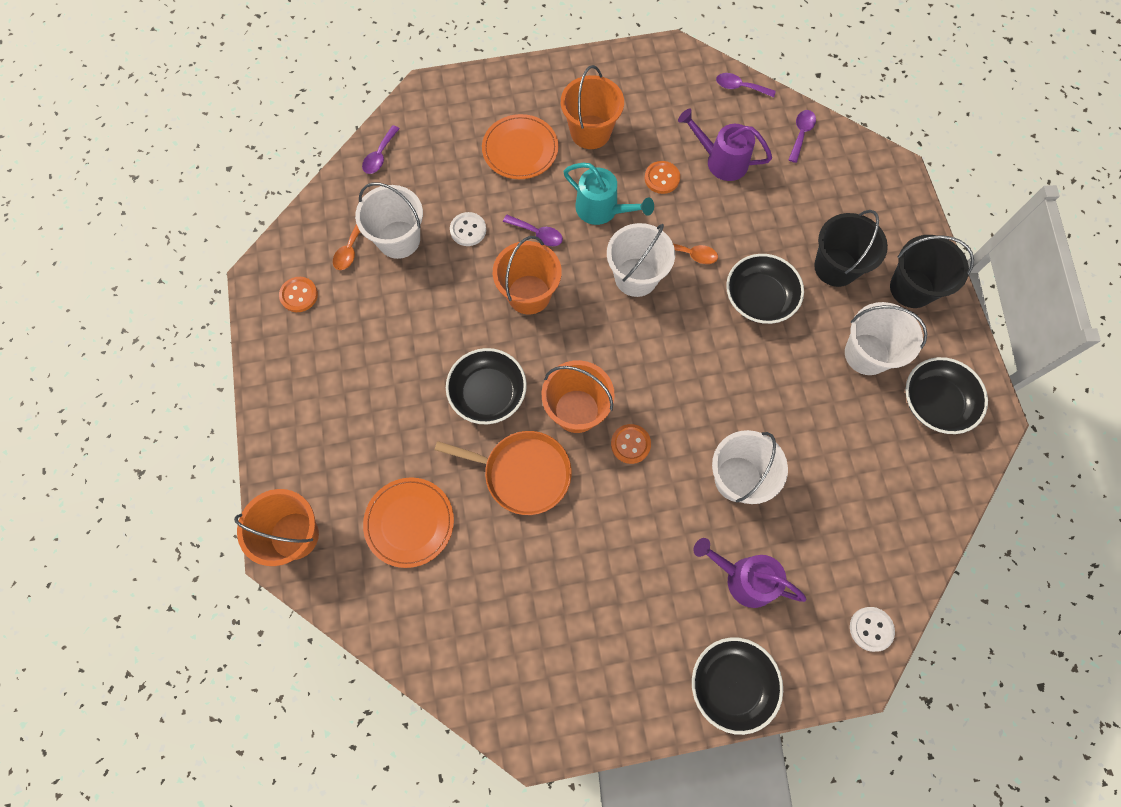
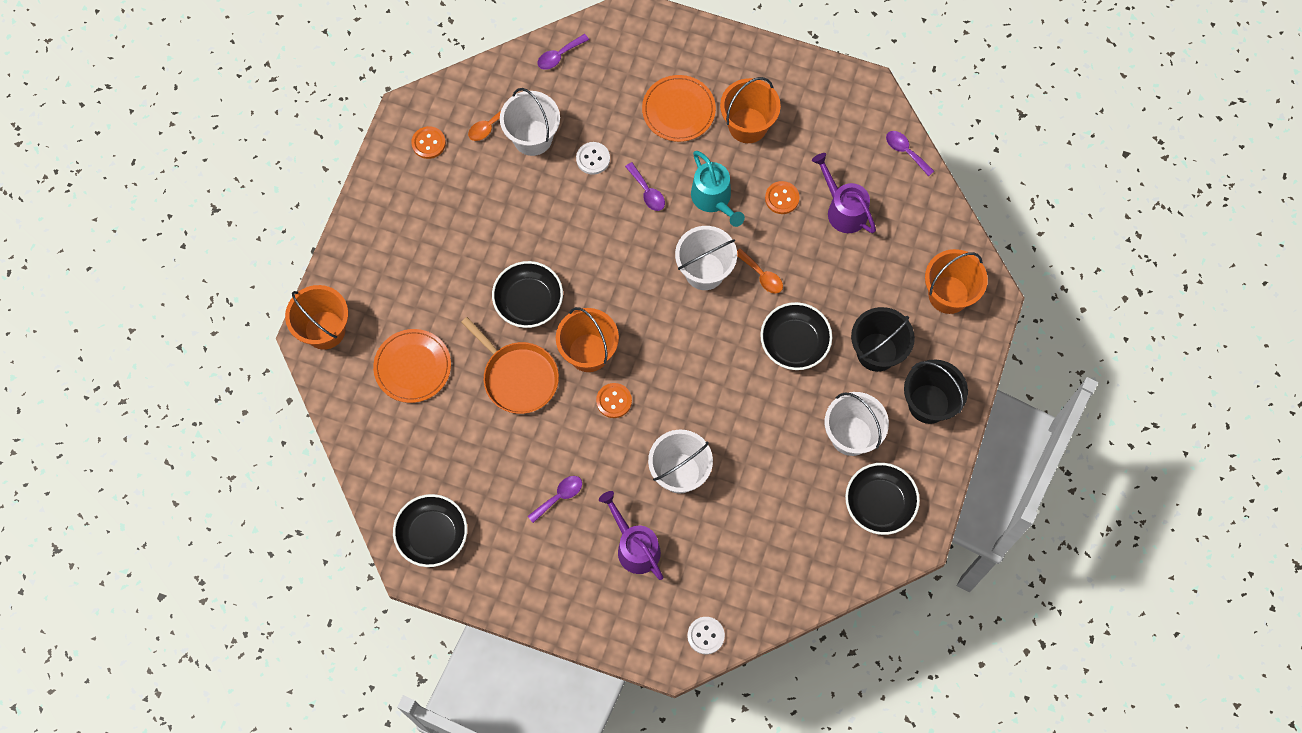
camera: 30 degrees right, 0 degrees up
orange bucket [493,236,562,315] -> orange bucket moved to [925,249,988,314]
black bowl [692,637,783,735] -> black bowl moved to [393,494,467,567]
purple spoon [789,110,816,163] -> purple spoon moved to [528,476,582,523]

